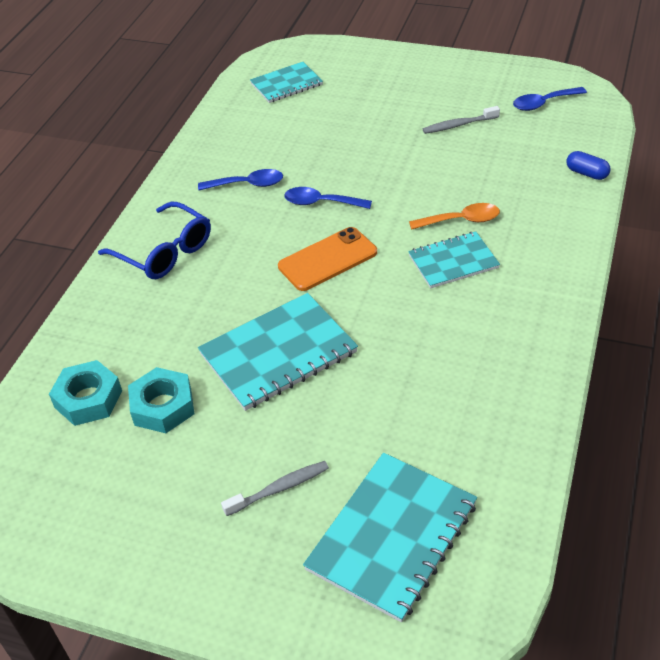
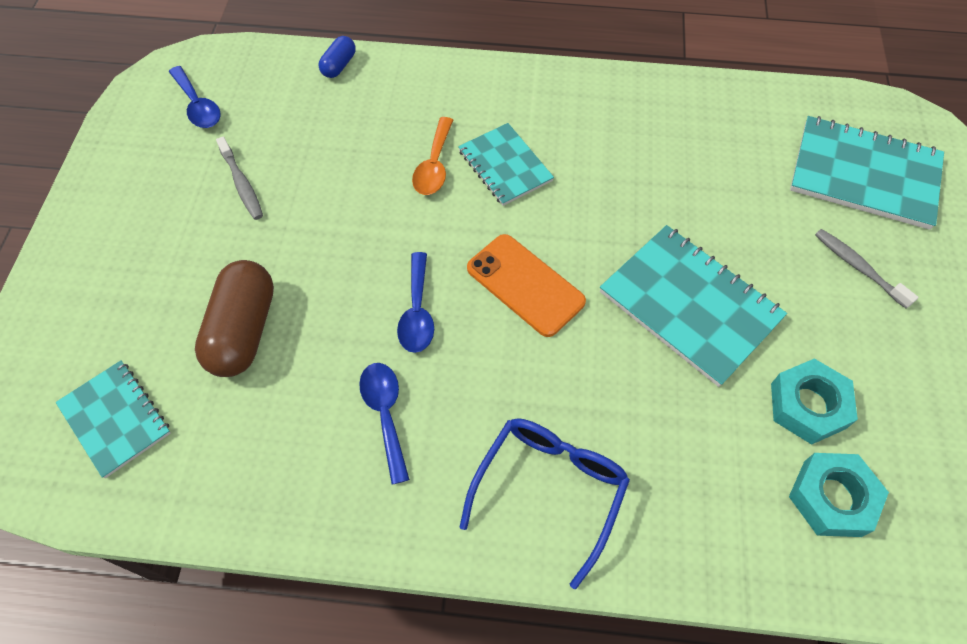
camera: 105 degrees left, 15 degrees up
orange spoon [409,203,500,230] -> orange spoon turned 150 degrees counterclockwise [412,117,453,195]
none -> brown capsule [195,260,274,377]

